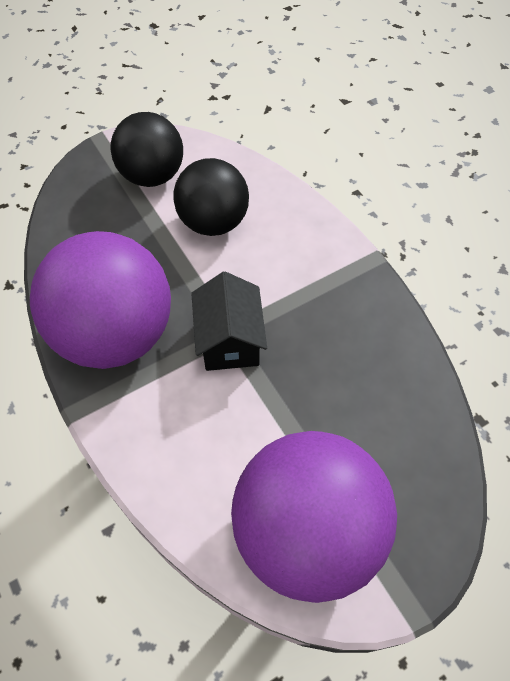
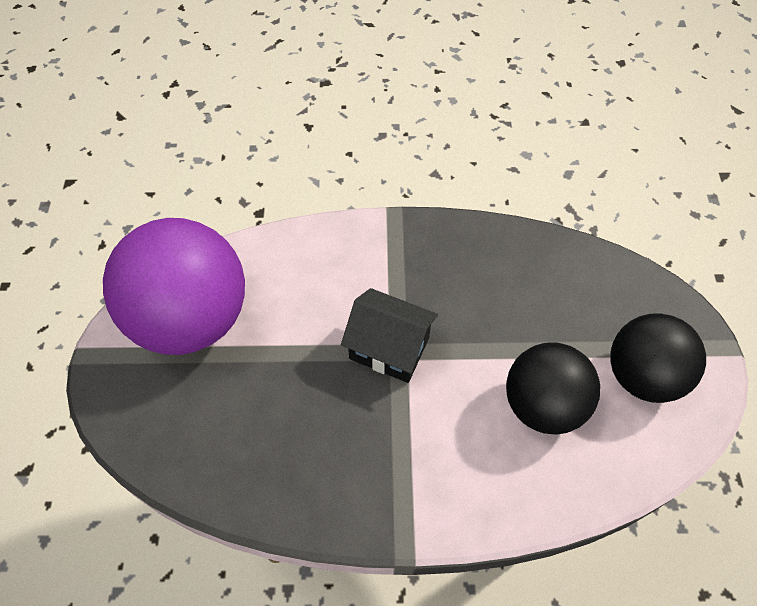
camera: 120 degrees right, 0 degrees up
purple ball [30,231,171,369] -> none

